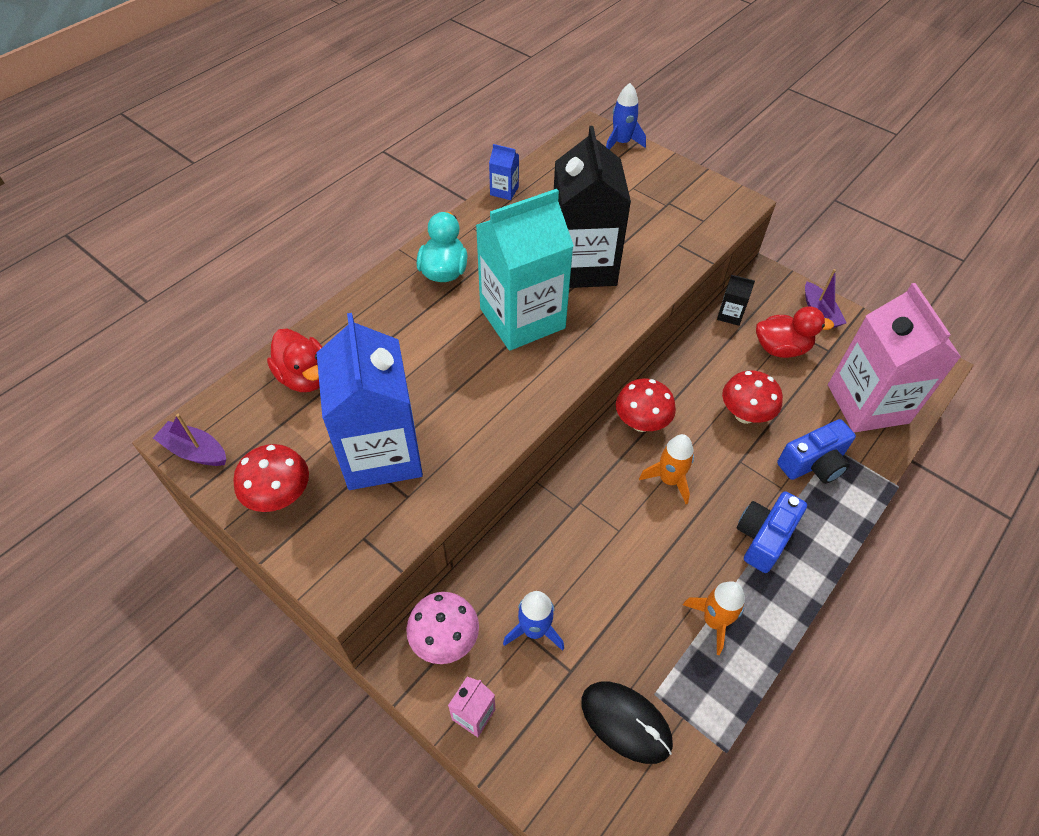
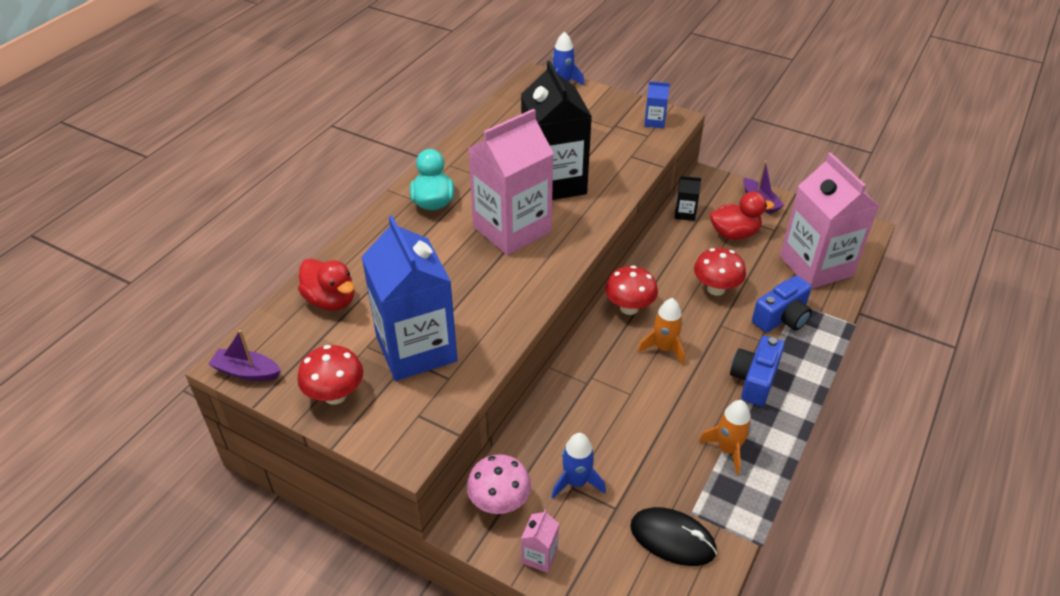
camera: 10 degrees left, 10 degrees down
turquoise carton [476,189,574,351] -> pink carton [468,109,554,255]
blue carton [489,144,519,200] -> blue carton moved to [644,81,670,128]

